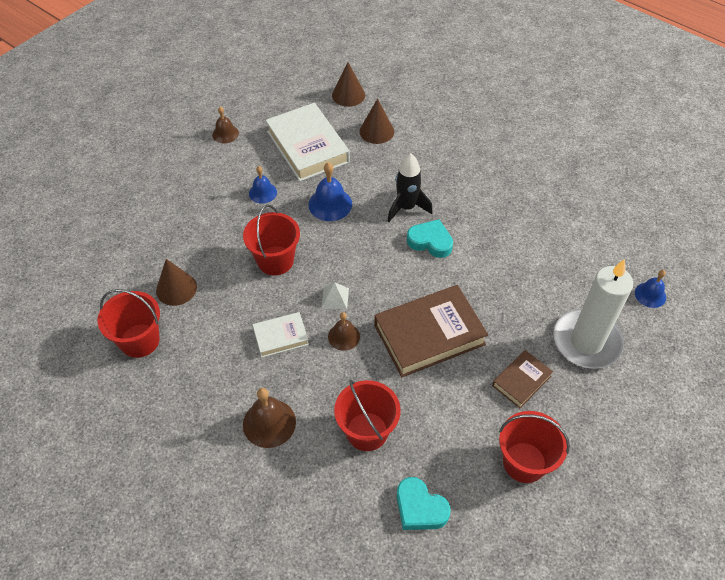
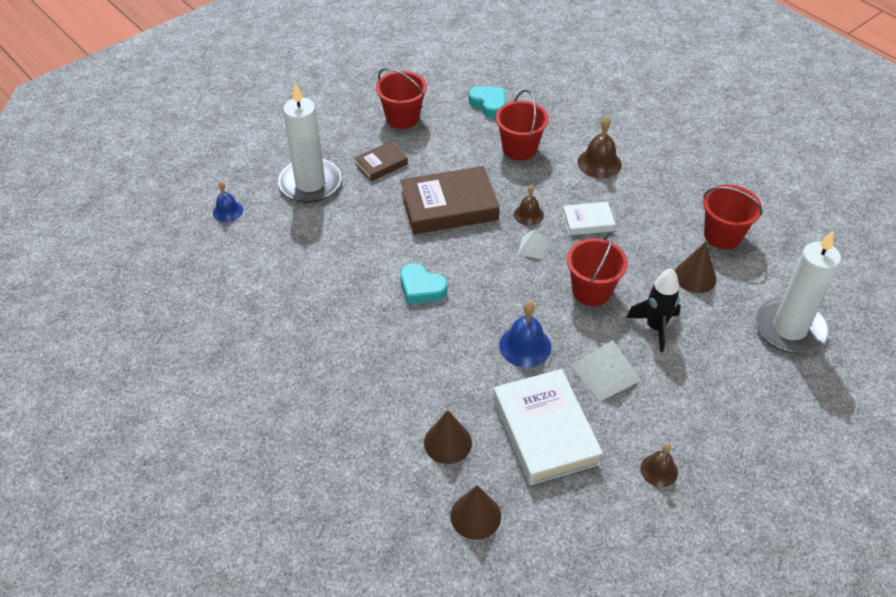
camera: 170 degrees left, 5 degrees down
blue bell [249,166,277,204] -> white pyramid [571,340,641,401]
black rocket [388,153,433,222] -> black rocket moved to [626,268,681,352]
none -> white candle [755,230,841,354]

